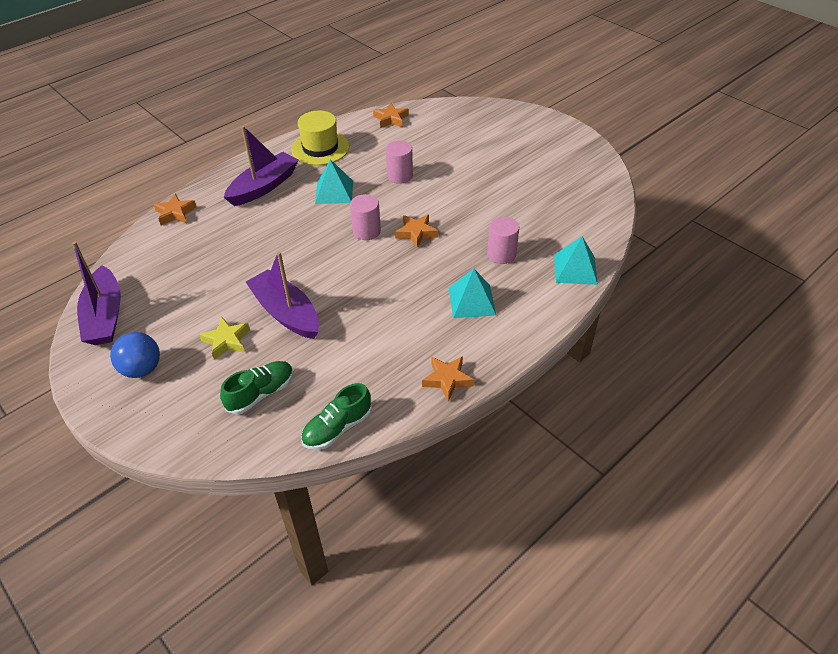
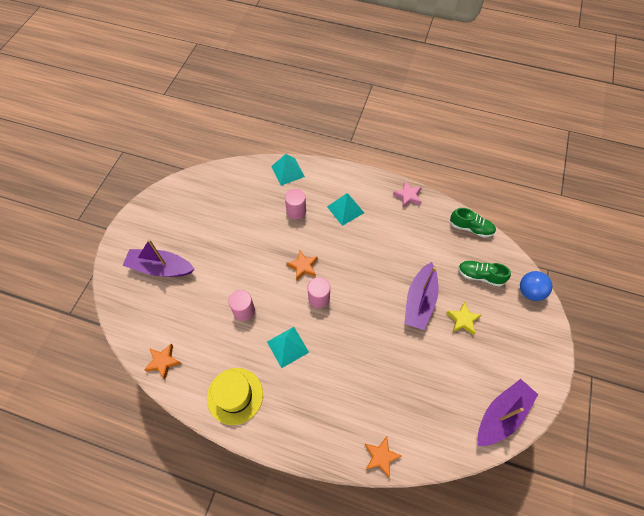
camera: 120 degrees left, 15 degrees up
blue ball [110,332,160,378] -> blue ball moved to [520,271,552,301]
purple boat [224,126,299,206] -> purple boat moved to [122,239,195,277]
orange star [422,356,474,402] -> pink star [393,181,422,208]

